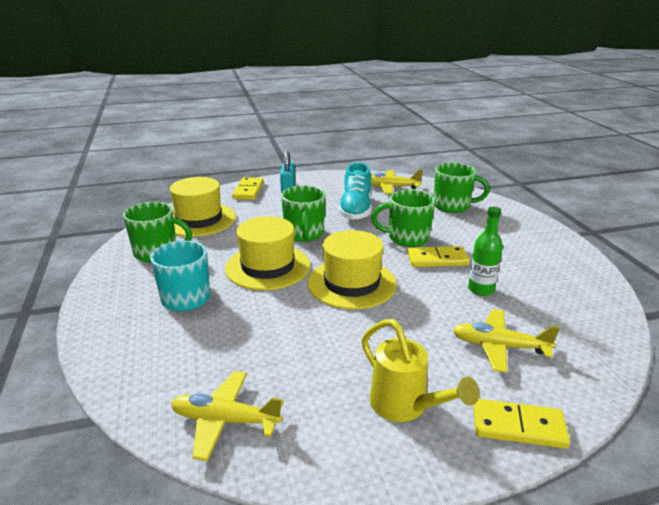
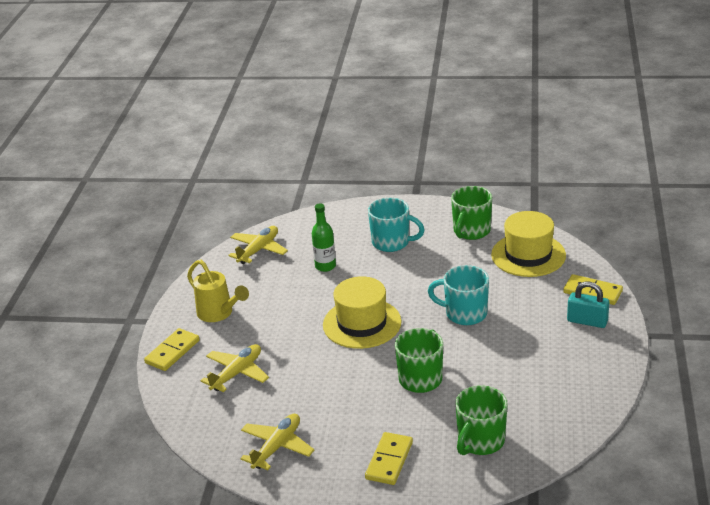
camera: 115 degrees right, 5 degrees up
yellow hat [225,216,310,290] -> none
green mug [281,185,326,242] -> turquoise mug [428,265,489,325]
turquoise shoe [338,162,372,220] -> none
yellow watering can [362,319,479,422] -> yellow watering can turned 120 degrees counterclockwise [187,259,249,322]
yellow plane [371,169,423,194] -> yellow plane moved to [240,414,314,470]
yellow domino [407,246,470,267] -> yellow domino moved to [365,432,413,485]
green bottle [468,207,503,296] -> green bottle moved to [312,203,336,272]

